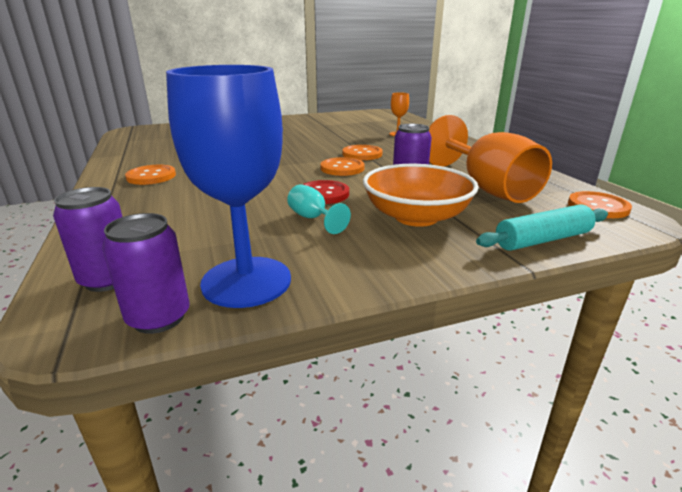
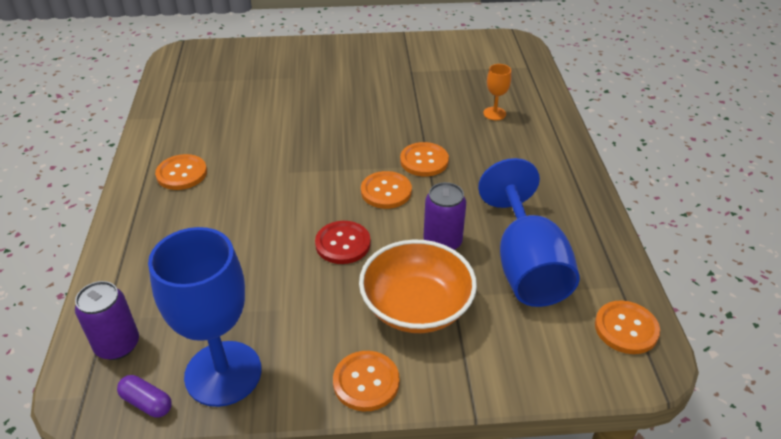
camera: 15 degrees right, 15 degrees up
purple can [102,213,190,334] -> purple capsule [117,375,172,418]
turquoise goblet [287,184,351,234] -> none
orange goblet [429,115,552,203] -> blue goblet [478,158,580,307]
turquoise rolling pin [476,205,608,251] -> none
none -> orange button [333,351,400,411]

